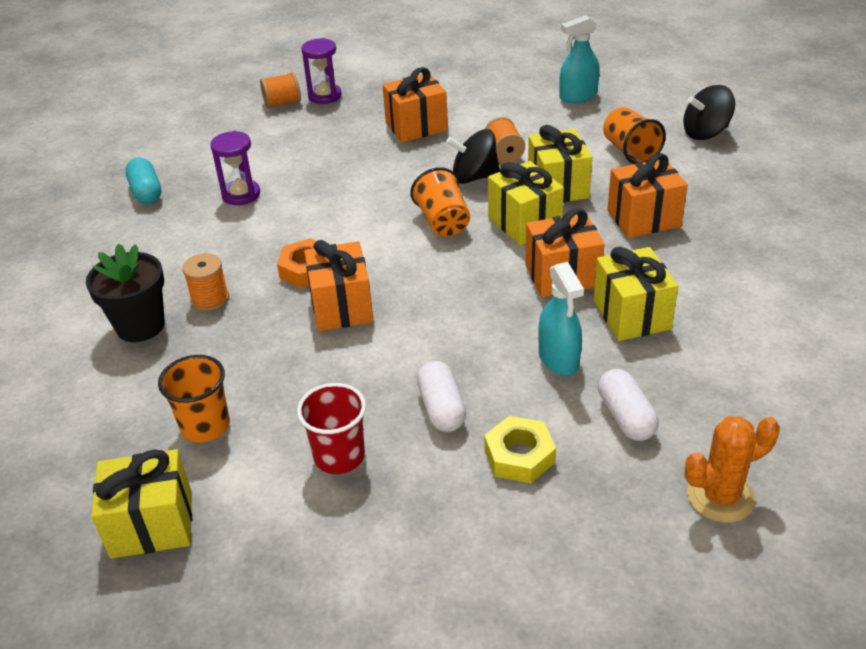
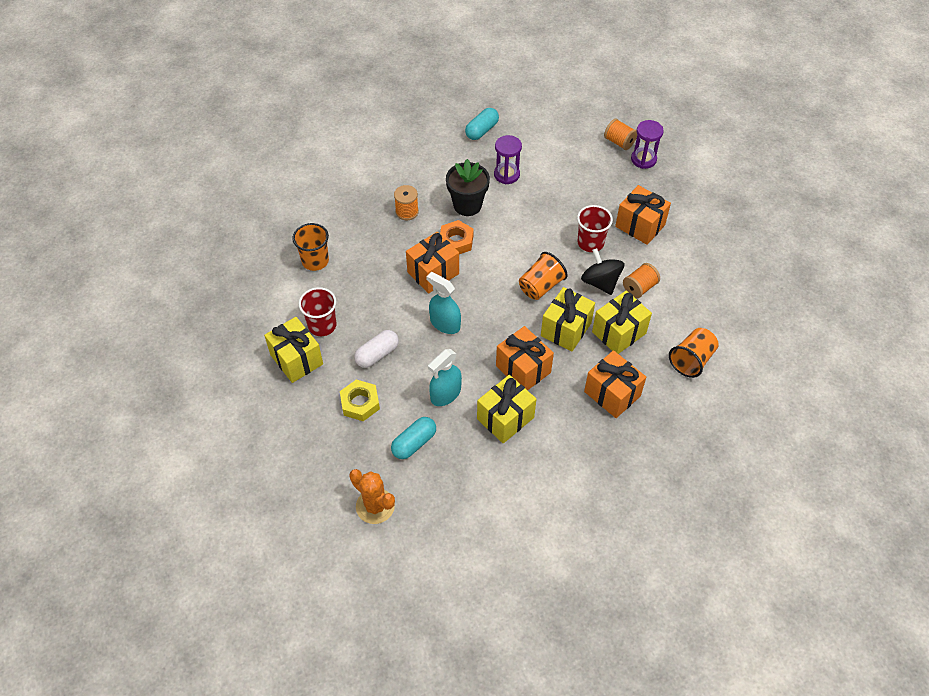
camera: 60 degrees right, 15 degrees up
black flower pot [86,243,165,342] -> black flower pot moved to [446,159,490,216]
yellow gift [91,449,192,559] -> yellow gift moved to [264,317,323,383]
turquoise spray bottle [559,15,600,103] -> turquoise spray bottle moved to [426,272,461,334]
white capsule [598,369,659,441] -> turquoise capsule [391,417,436,459]
black spinning top [683,85,735,140] -> none
none -> red cup [577,205,613,252]

